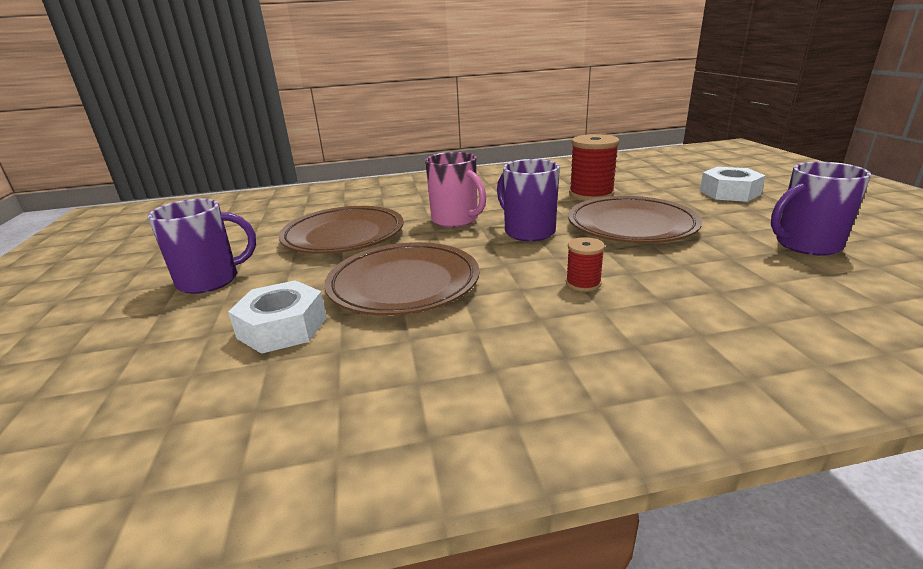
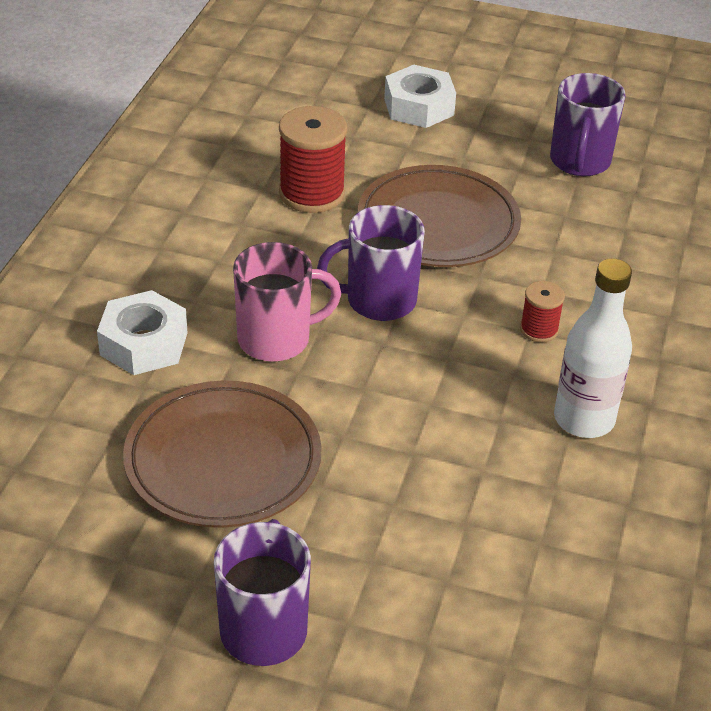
camera: 65 degrees left, 15 degrees up
white nut [228,280,327,354] -> white nut moved to [97,290,187,375]
brown plate [325,242,480,316] -> none
none -> white bottle [554,258,632,438]

